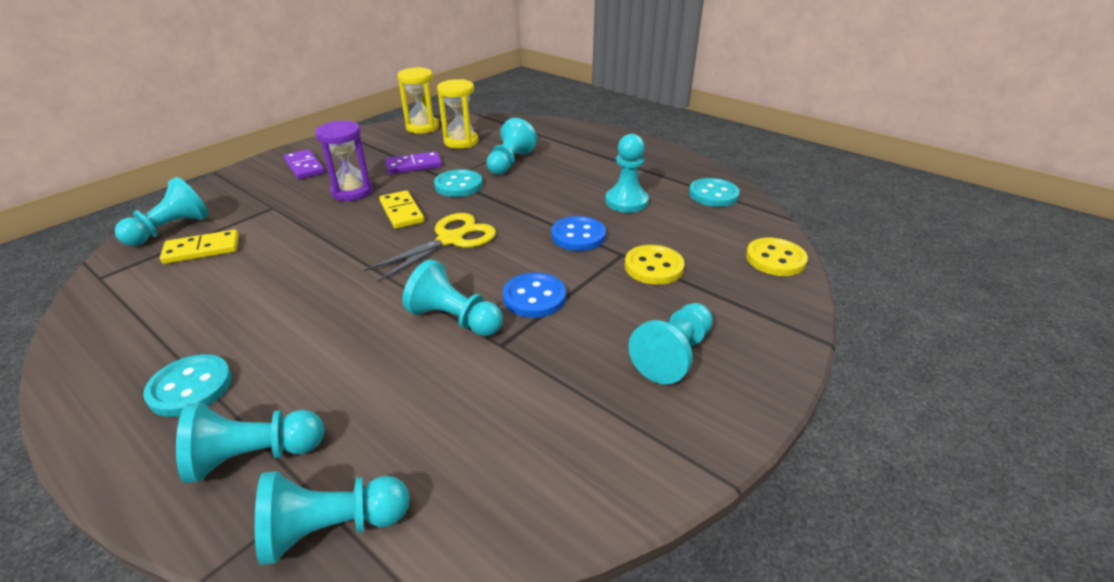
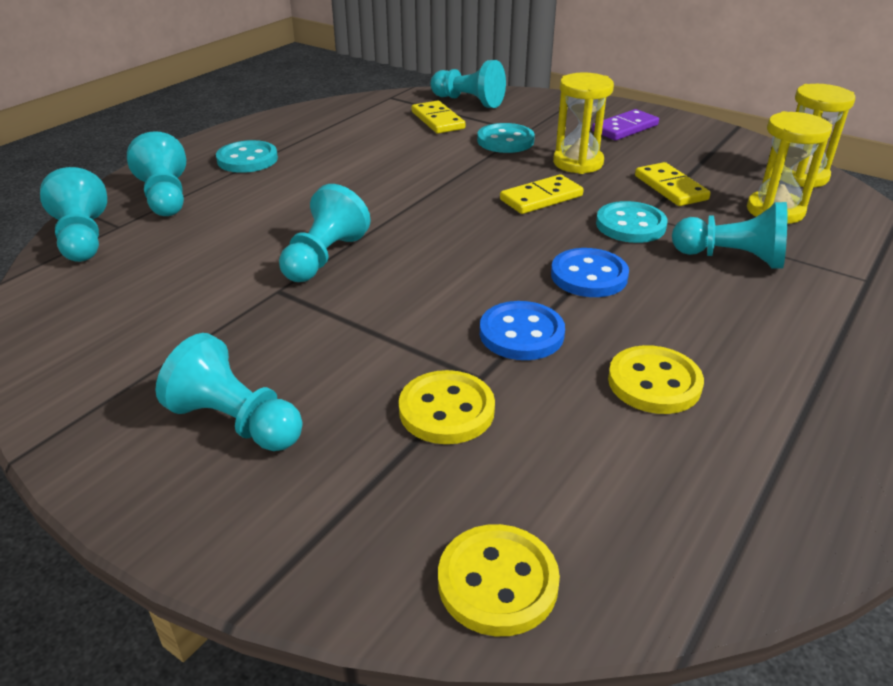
camera: 85 degrees right, 0 degrees up
purple hourglass [315,121,373,201] -> yellow hourglass [553,72,614,174]
yellow scissors [364,213,496,283] -> none
purple domino [385,151,442,174] -> yellow domino [635,162,711,206]
blue button [503,272,566,318] -> blue button moved to [551,248,629,297]
turquoise pawn [605,134,649,213] -> yellow button [608,345,704,414]
turquoise button [689,178,740,207] -> turquoise button moved to [477,123,535,153]

